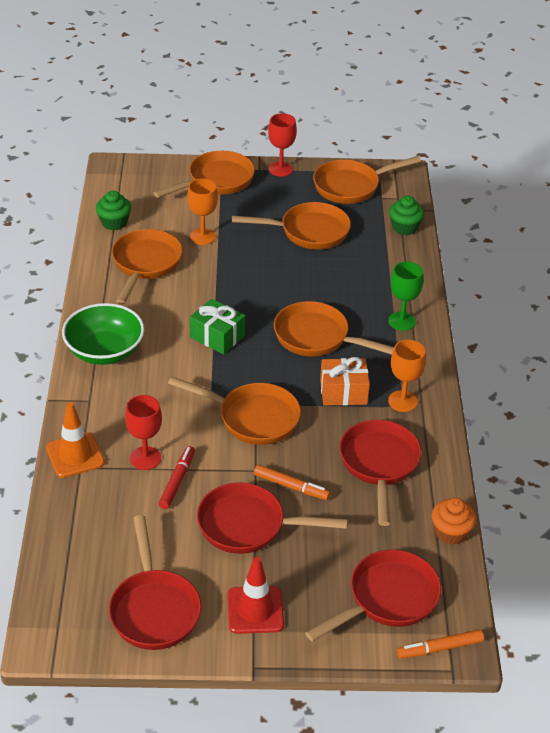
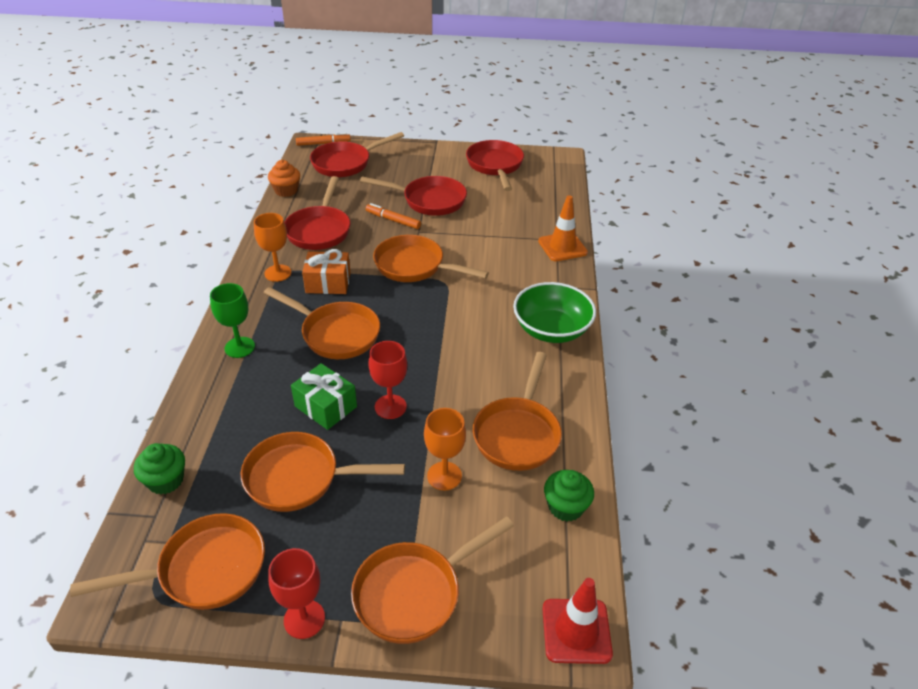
camera: 175 degrees left, 0 degrees up
red goblet [125,395,162,470] -> red goblet moved to [368,341,407,419]
red marker [159,446,195,509] -> none
green gift [190,299,245,354] -> green gift moved to [291,363,357,430]
red traffic cone [227,557,284,634] -> red traffic cone moved to [542,578,613,664]

